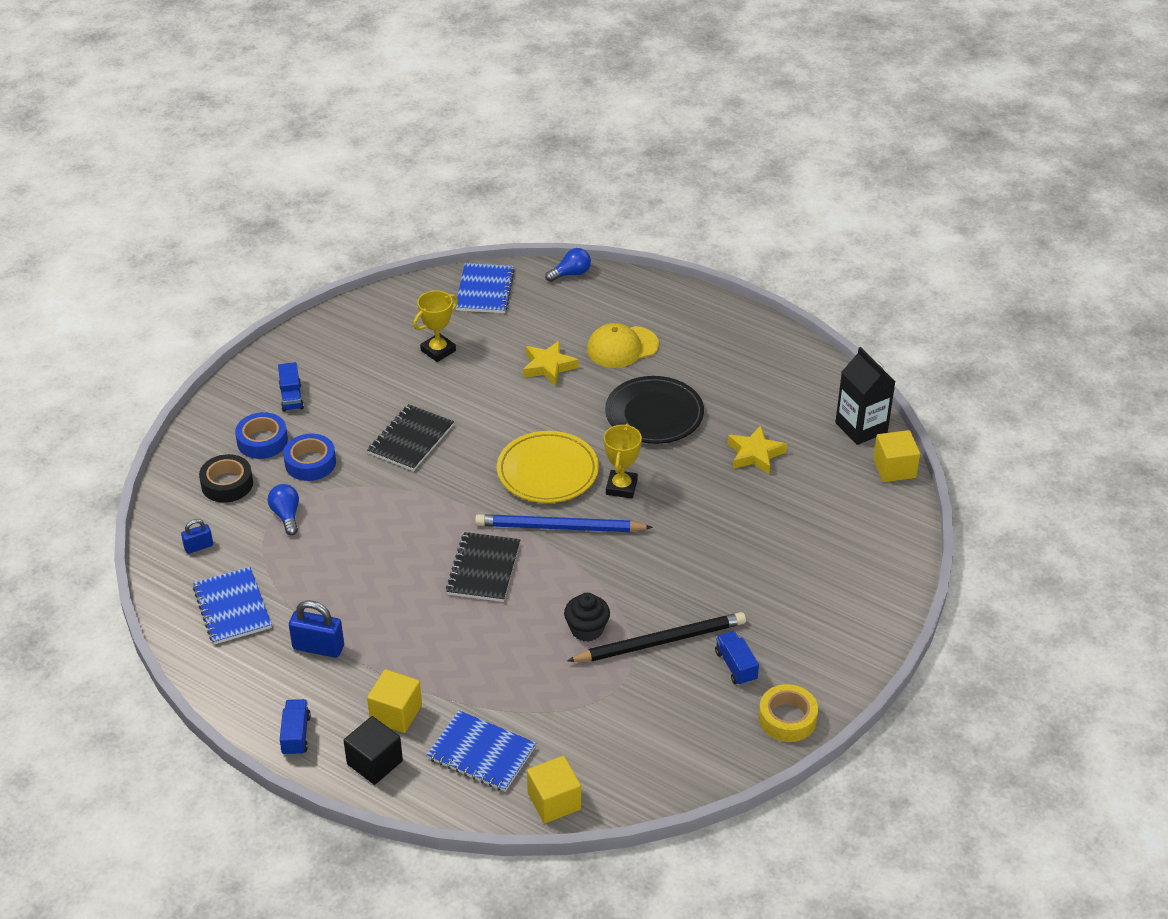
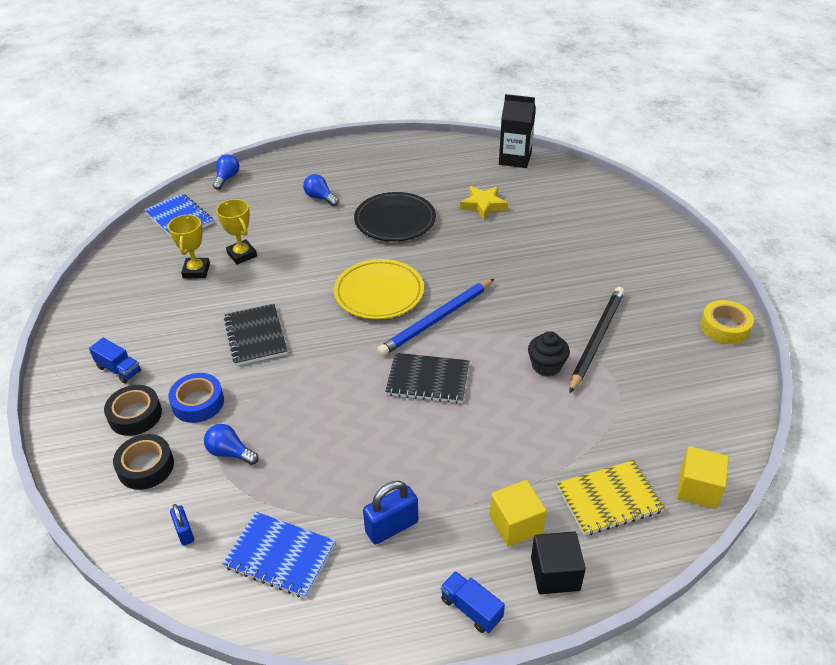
camera: 45 degrees left, 0 degrees up
blue padlock [181,519,213,554] -> blue padlock turned 45 degrees counterclockwise [170,504,194,546]
blue tape [235,412,288,459] -> black tape [104,385,162,436]
blue notebook [427,710,536,792] -> yellow notebook [557,460,665,536]
black notebook [446,532,520,602] -> black notebook turned 45 degrees counterclockwise [385,353,469,404]
yellow star [523,340,578,386] -> none
yellow cap [587,323,659,368] -> blue light bulb [303,174,339,206]
yellow trophy [604,424,642,498] -> yellow trophy moved to [216,199,257,265]
blue truck [715,631,759,686] -> none
yellow cube [873,430,920,482] -> none

